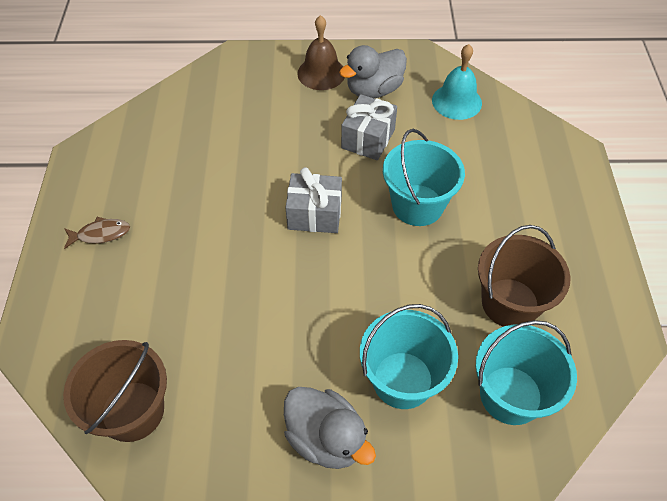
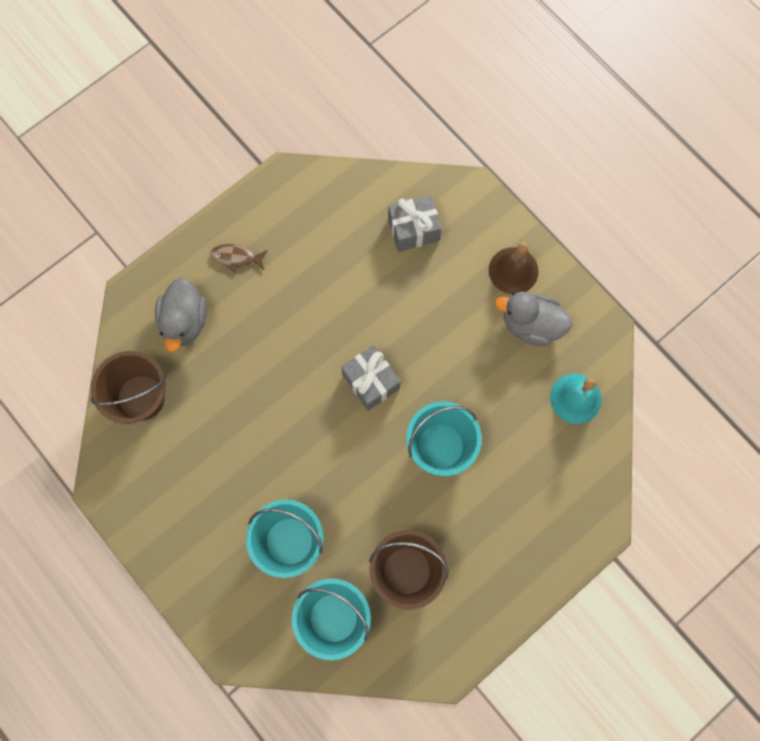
camera: 50 degrees right, 20 degrees up
brown fish [64,217,130,249] -> brown fish turned 150 degrees clockwise [210,244,267,272]
grey duck [284,387,376,469] -> grey duck moved to [155,278,207,352]
grey gift [341,94,397,160] -> grey gift moved to [388,195,442,252]

